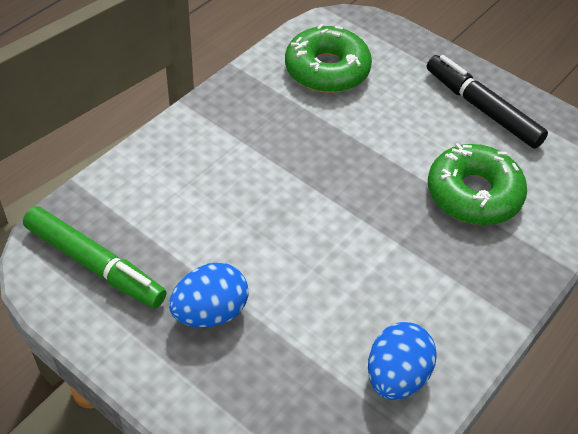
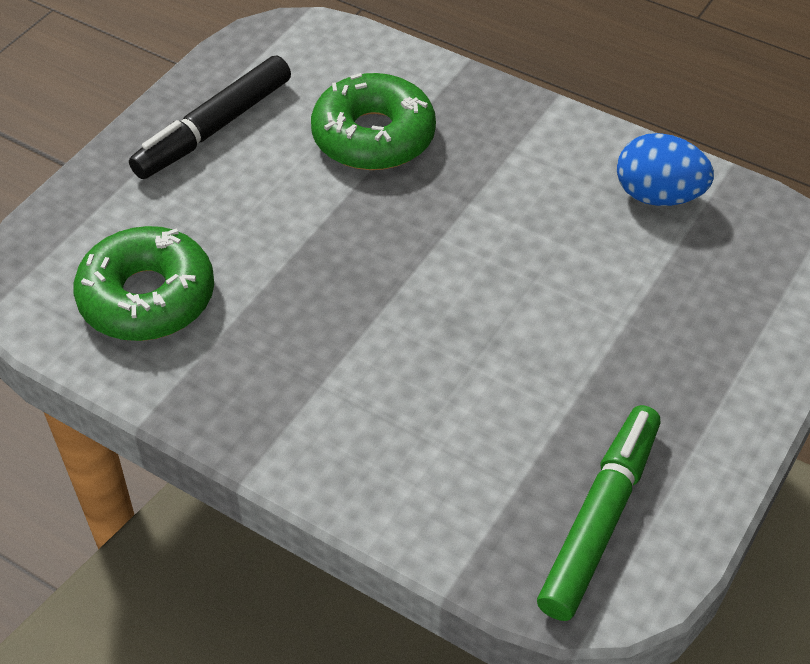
camera: 95 degrees left, 0 degrees up
blue egg [169,262,248,328] -> none

